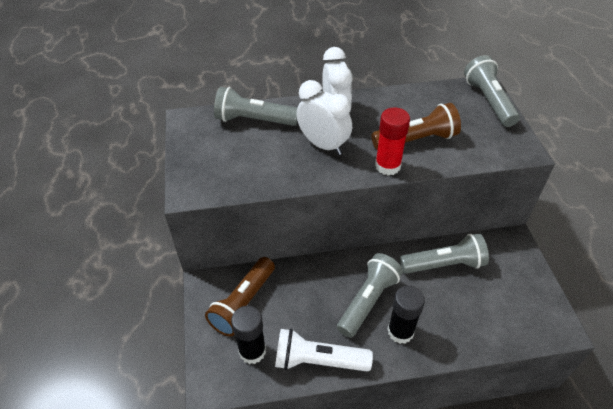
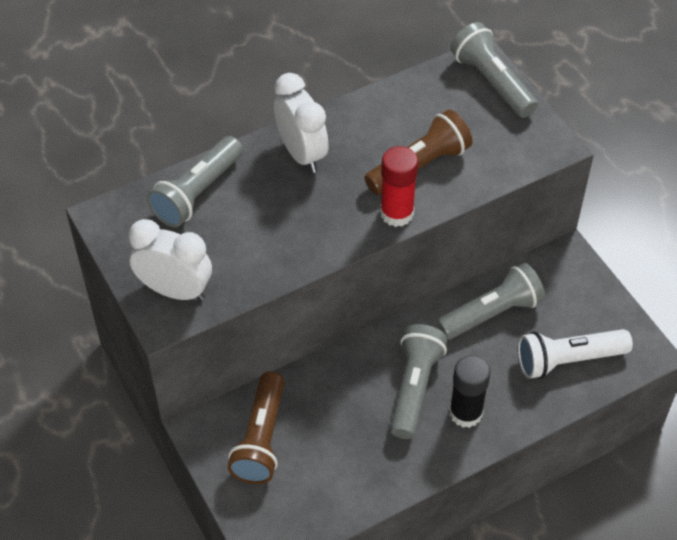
camera: 20 degrees left, 5 degrees up
grey flashlight [214,87,298,126] -> grey flashlight turned 45 degrees counterclockwise [147,136,243,227]
black glue stick [231,306,266,364] -> none
white flashlight [275,329,373,371] -> white flashlight moved to [518,329,633,379]
white clock [296,80,352,155] -> white clock moved to [129,219,212,301]

